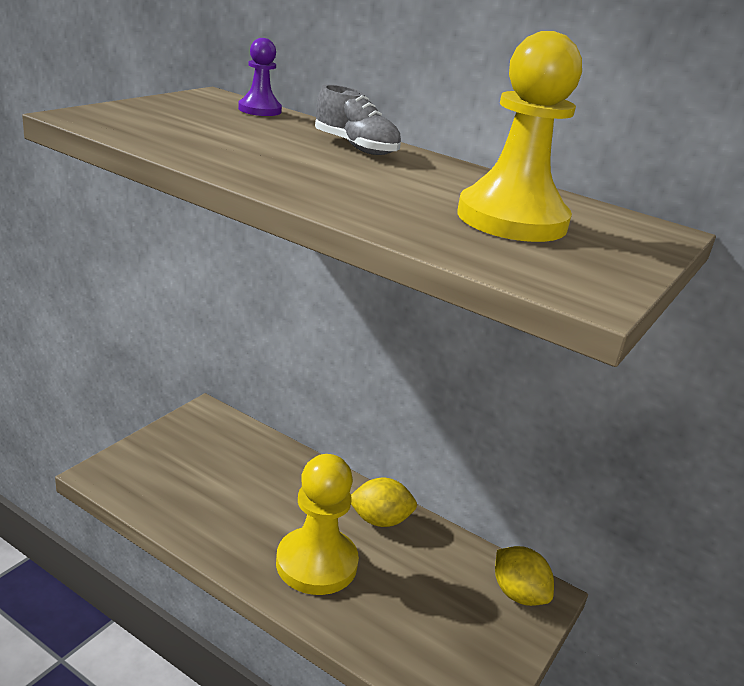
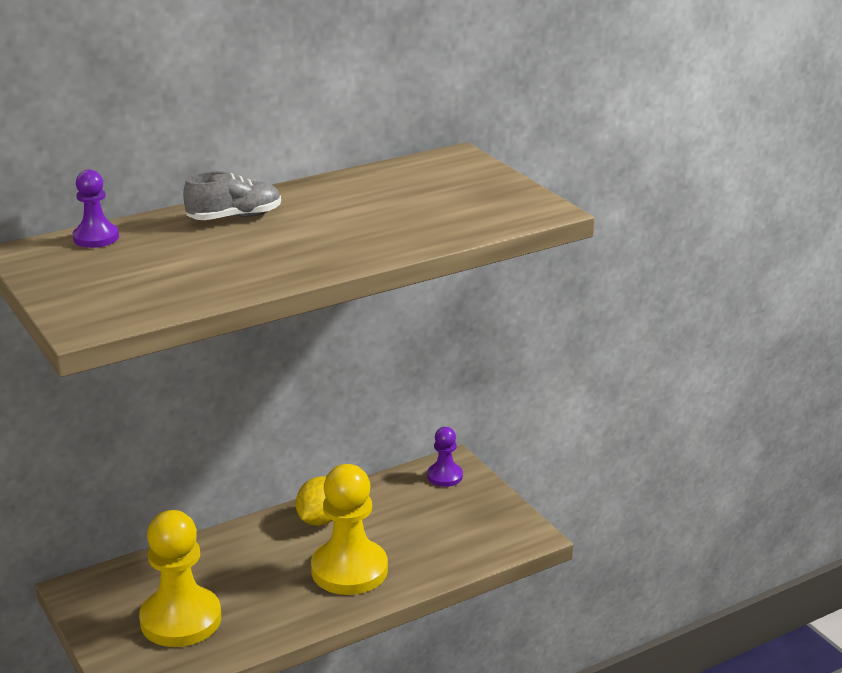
camera: 60 degrees left, 0 degrees up
yellow pawn [457,31,582,242] -> yellow pawn moved to [139,510,221,647]
yellow lemon [495,546,554,606] -> purple pawn [427,427,463,487]

